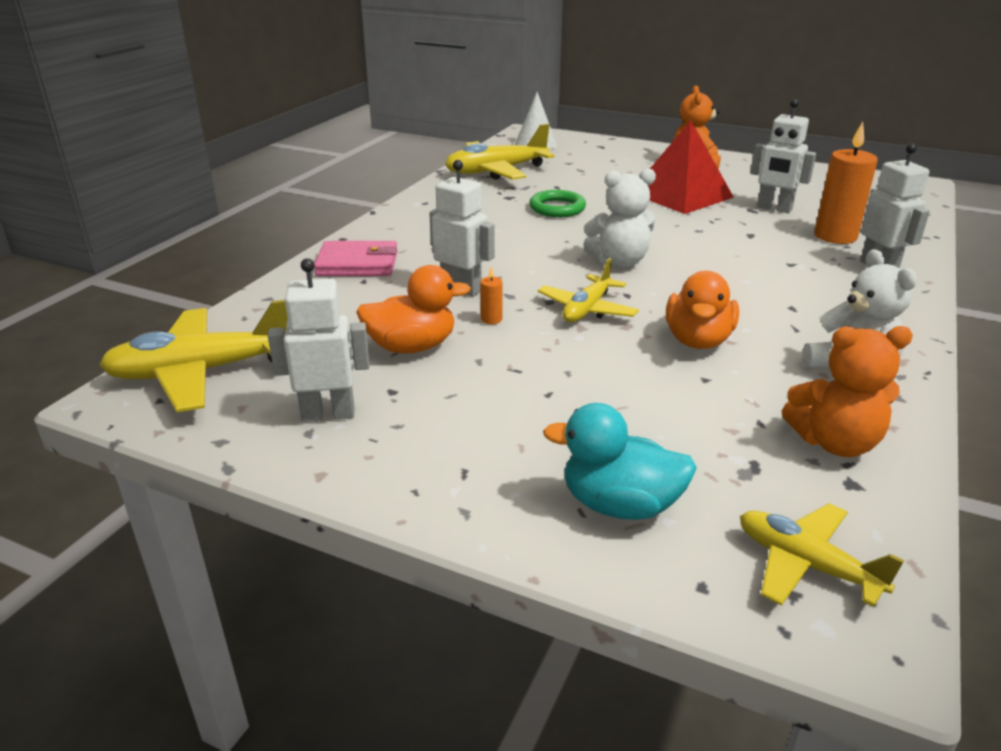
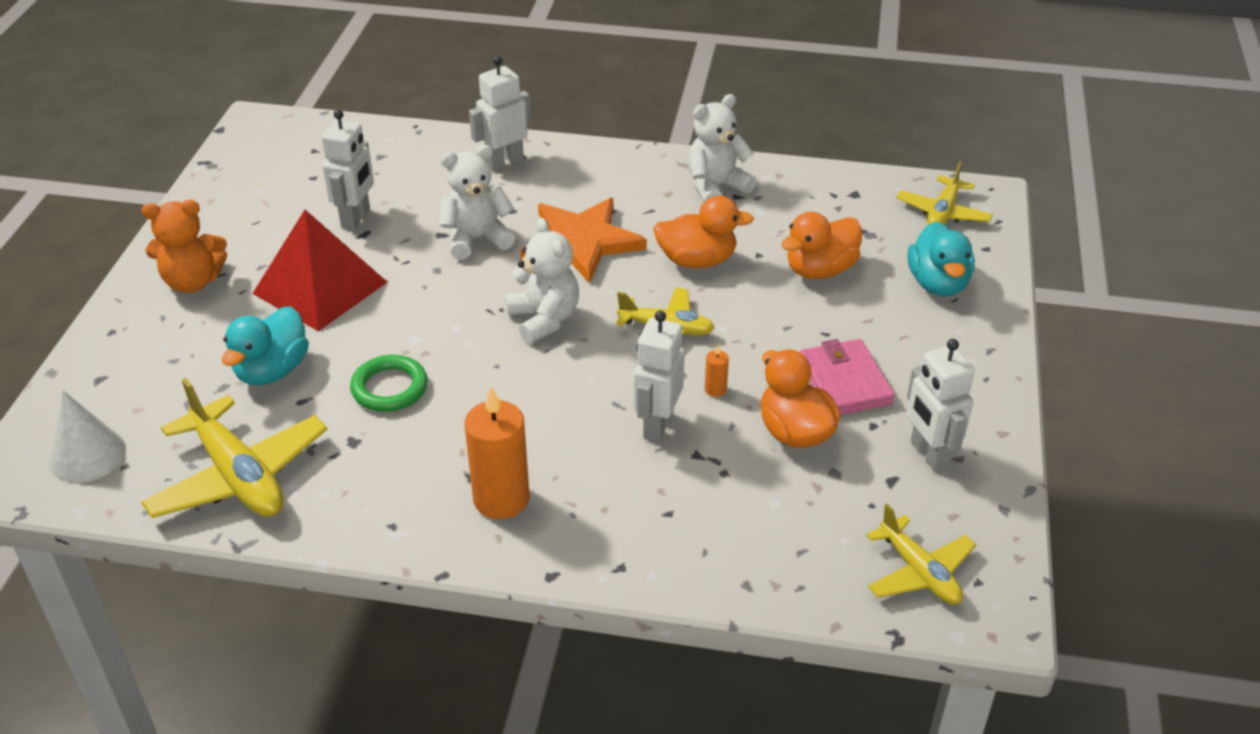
camera: 105 degrees left, 10 degrees up
yellow plane [99,300,288,412] -> yellow plane [866,504,976,605], size x0.62
pink wallet [314,241,398,276] -> pink wallet moved to [799,339,895,415]
orange teddy bear [782,326,913,457] -> none
orange candle [814,122,878,244] -> orange candle moved to [464,387,530,519]
none -> turquoise duck [222,306,309,386]
none -> white teddy bear [440,145,515,260]
none -> orange star [520,198,647,284]
none -> orange duck [781,212,862,279]

